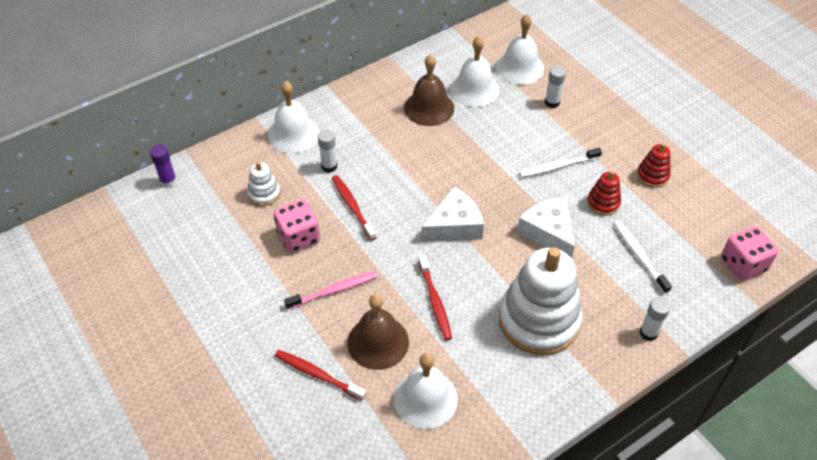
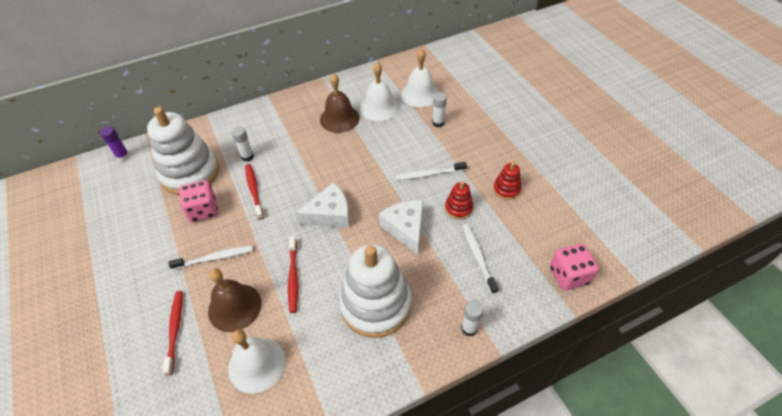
camera: 10 degrees right, 0 degrees up
white stacking toy [247,161,281,206] -> white stacking toy [147,107,219,195], size x2.24
white bell [268,81,319,153] -> none
red toothbrush [275,350,366,400] -> red toothbrush turned 45 degrees clockwise [162,291,182,375]
pink toothbrush [284,271,378,310] -> white toothbrush [169,245,253,270]

